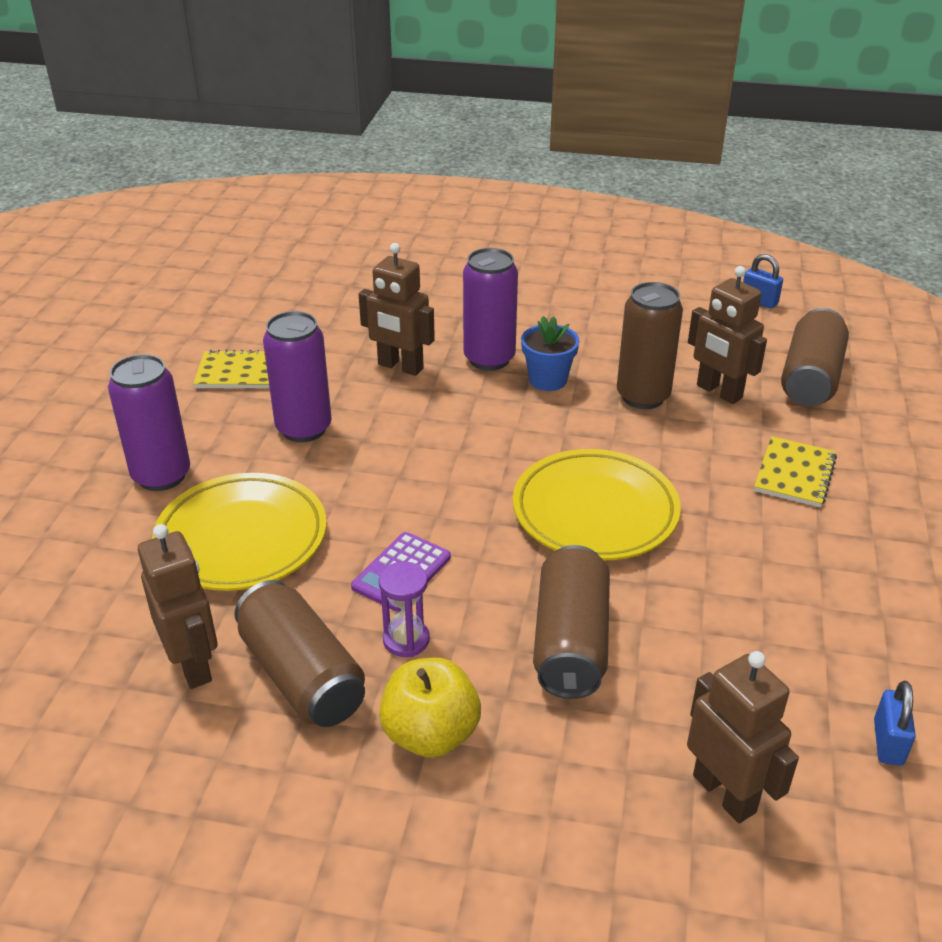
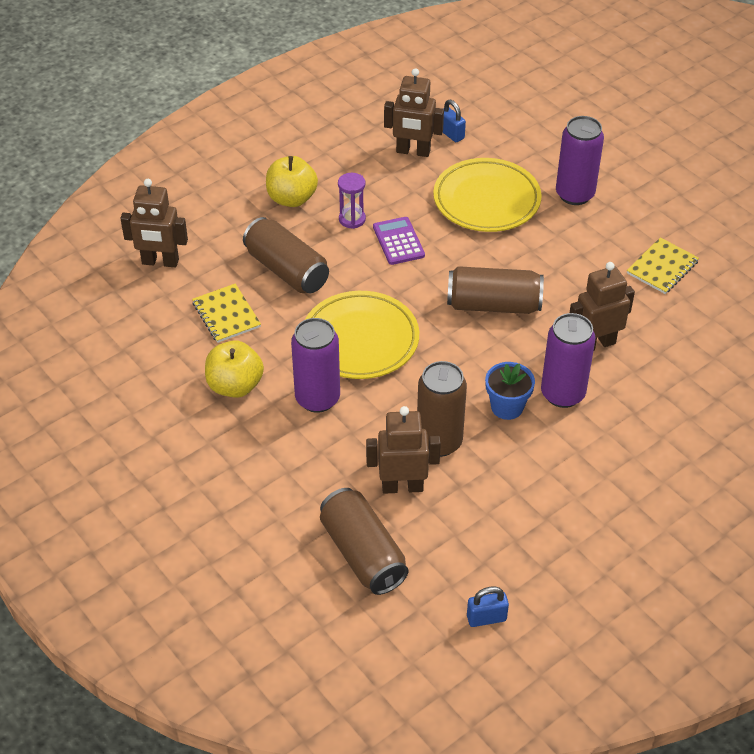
camera: 130 degrees right, 10 degrees up
brown can [234,580,365,727] -> brown can moved to [447,266,544,314]
purple can [263,311,331,442] -> purple can moved to [291,318,340,413]
yellow notebook [754,436,837,507] -> yellow notebook moved to [192,284,261,343]
blue padlock [874,681,916,766] -> blue padlock moved to [443,100,466,142]
none -> yellow apple [205,340,264,398]

